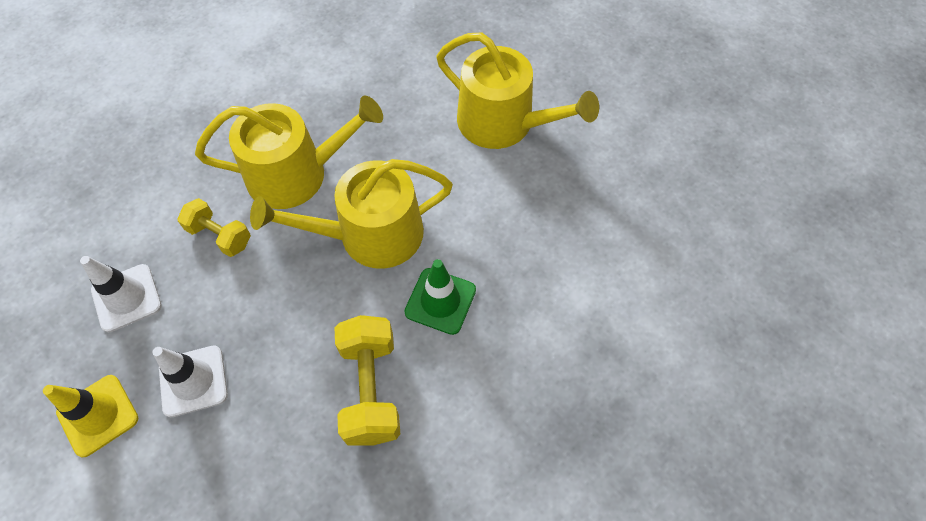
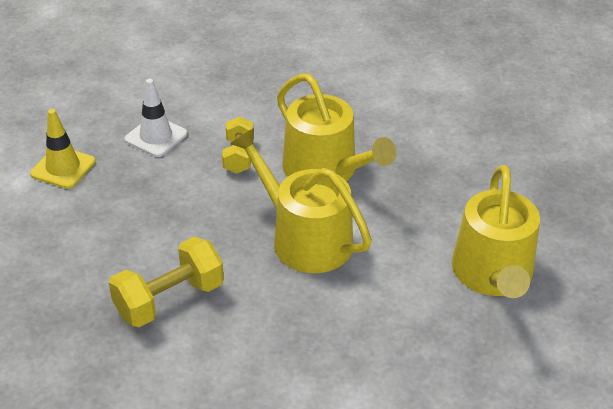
camera: 60 degrees right, 20 degrees down
white traffic cone [152,346,228,417] -> none
green traffic cone [404,259,476,335] -> none

